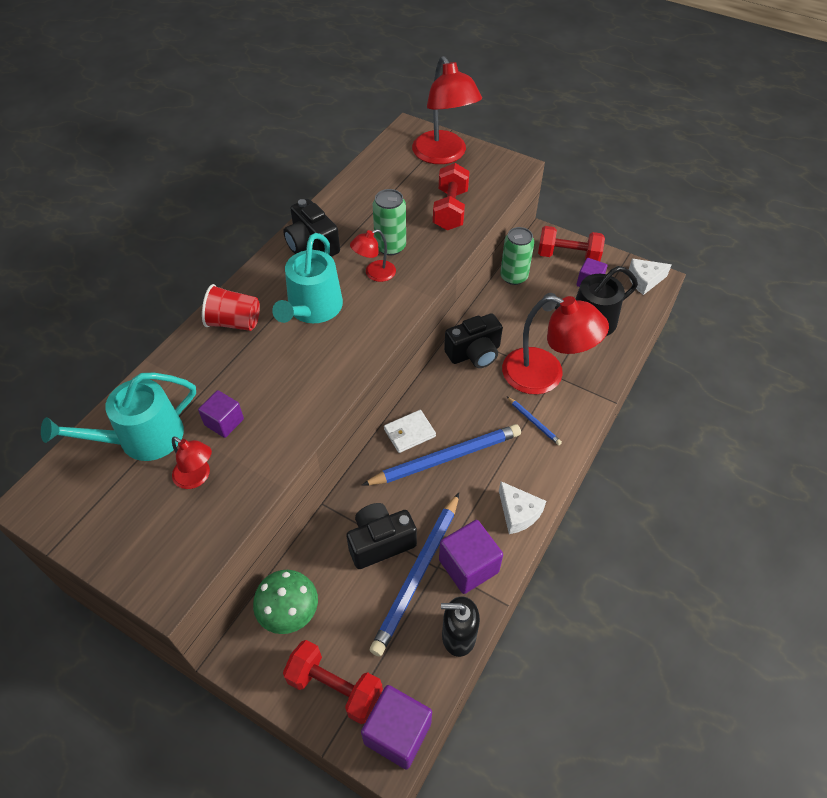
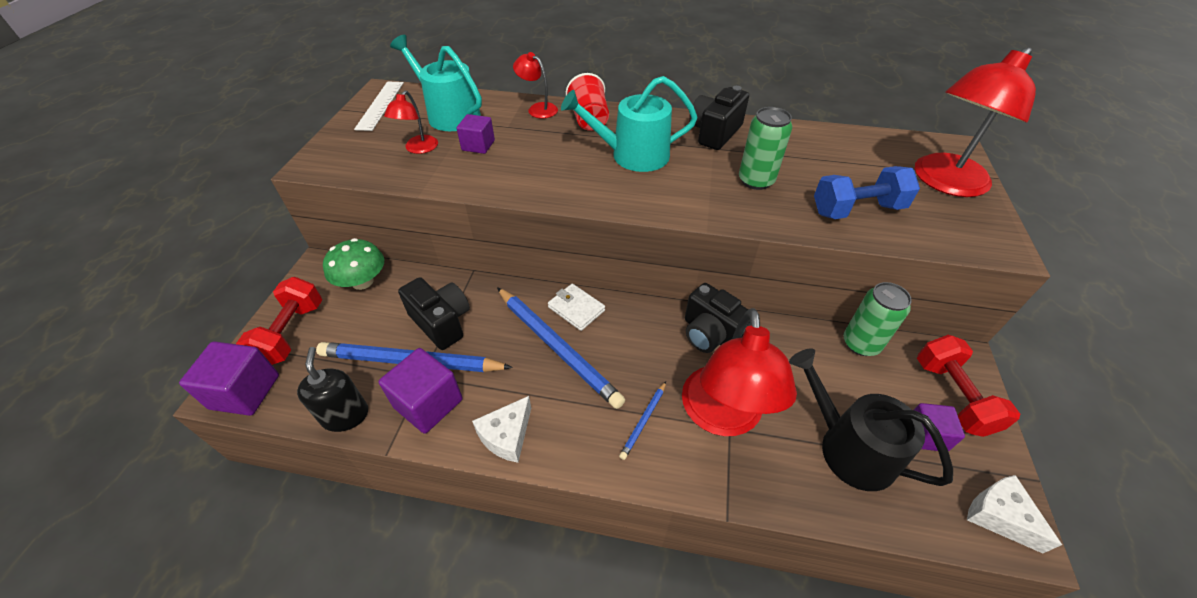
camera: 70 degrees right, 5 degrees down
red lamp [350,229,396,282] -> red lamp moved to [513,52,558,118]
red dumbbell [433,163,470,230] -> blue dumbbell [814,166,920,219]
none -> white ruler [354,81,404,131]

